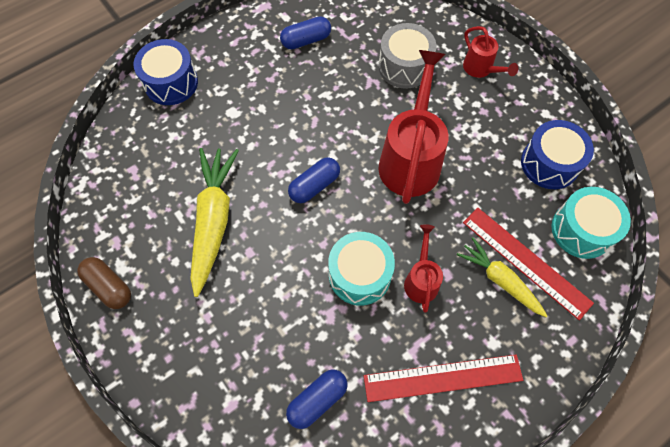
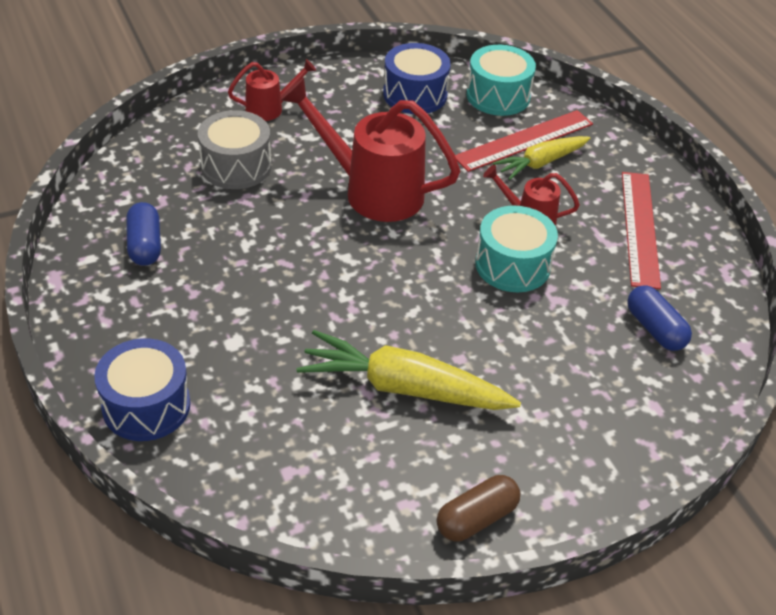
camera: 80 degrees left, 20 degrees down
blue capsule [288,157,340,203] -> none

